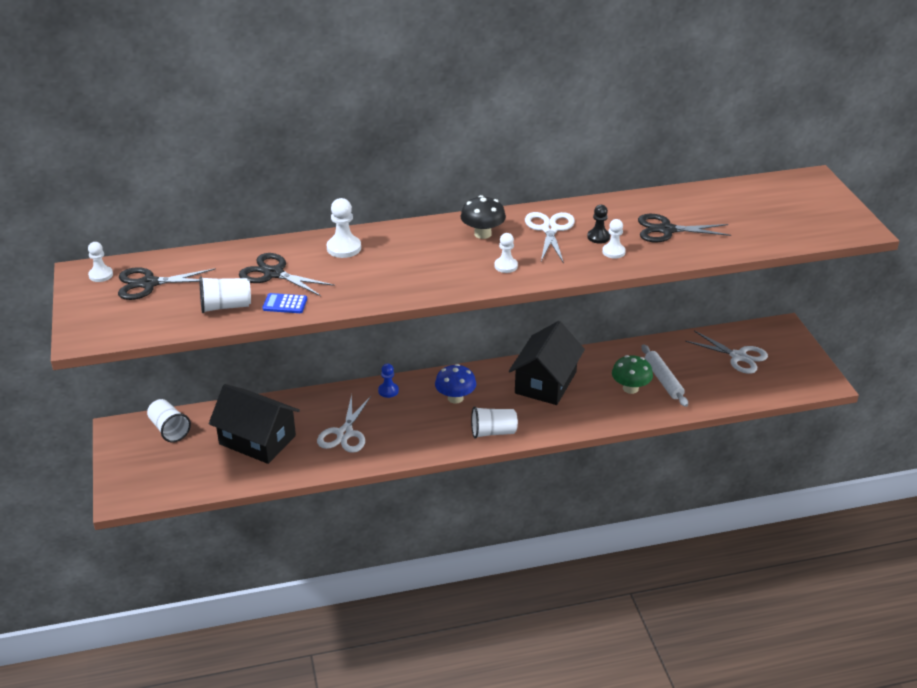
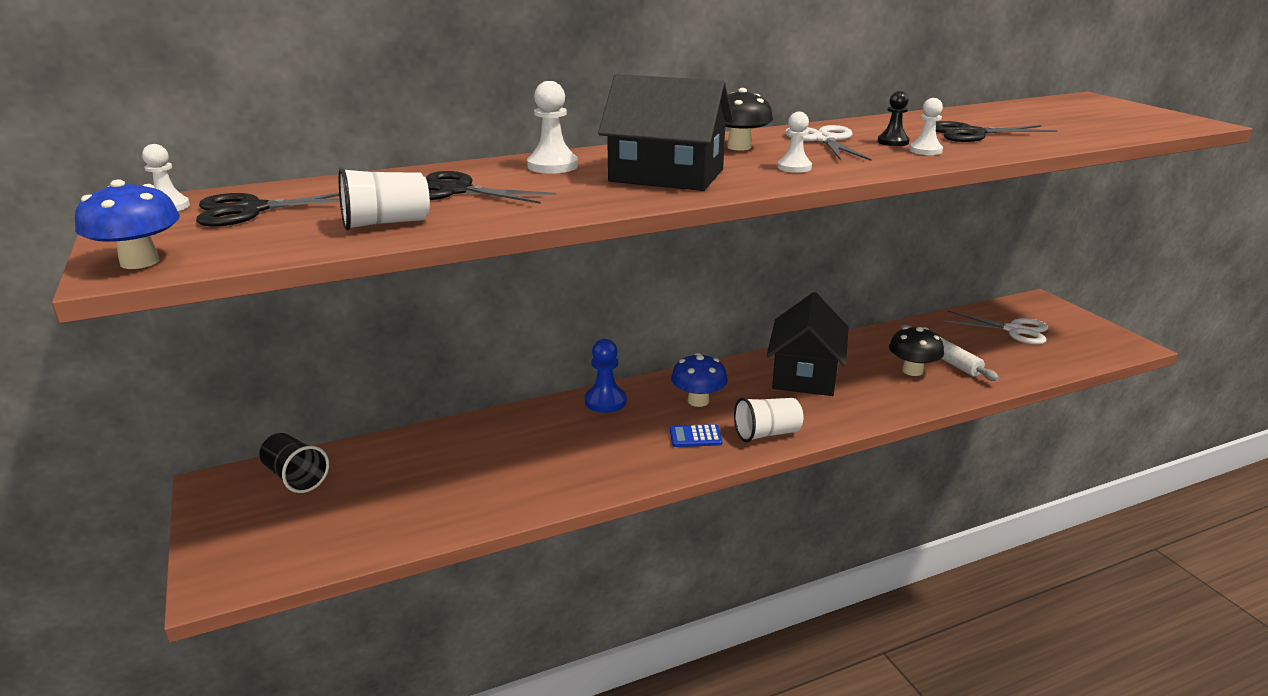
camera: 10 degrees left, 10 degrees down
white cup [147,399,191,442] -> black cup [259,433,329,493]
black house [209,384,300,464] -> black house moved to [598,74,733,191]
blue calculator [262,293,307,313] -> blue calculator moved to [670,424,722,447]
white scissors [317,394,371,453] -> none
blue pawn [378,364,399,398] -> blue pawn [585,339,627,413], size x1.51
green mushroom [612,355,653,394] -> black mushroom [889,327,944,376]
none -> blue mushroom [75,179,180,269]

